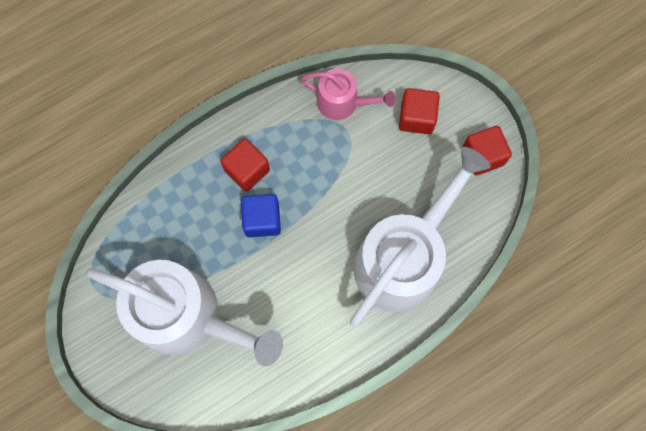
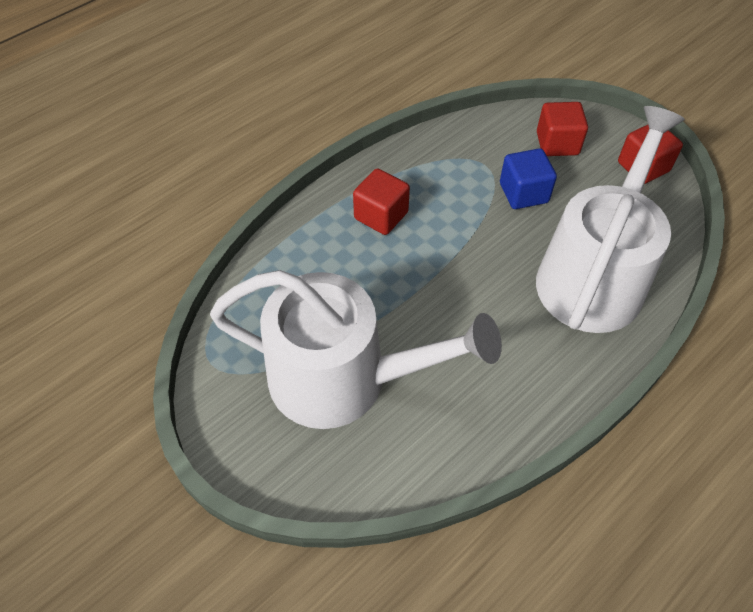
camera: 10 degrees left, 20 degrees down
blue cube [241,194,281,237] -> blue cube moved to [500,148,557,209]
pink watering can [301,69,395,120] -> none

